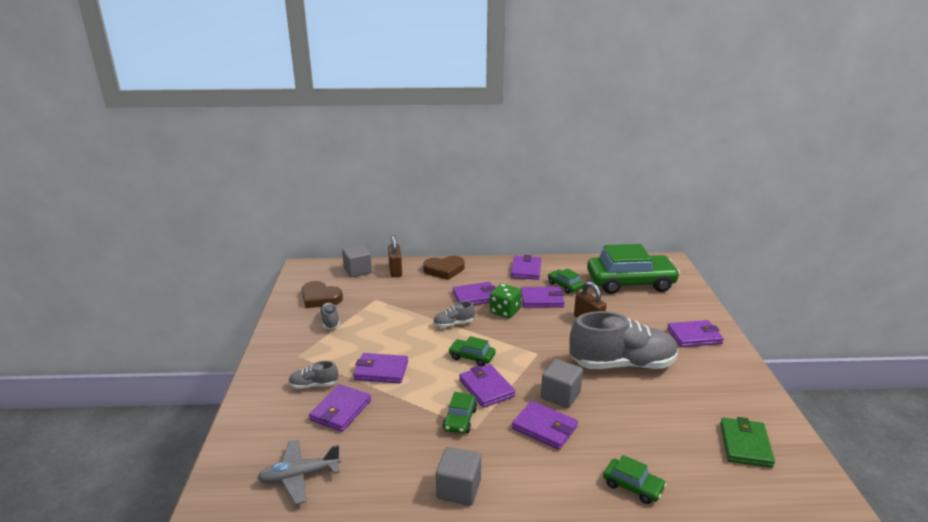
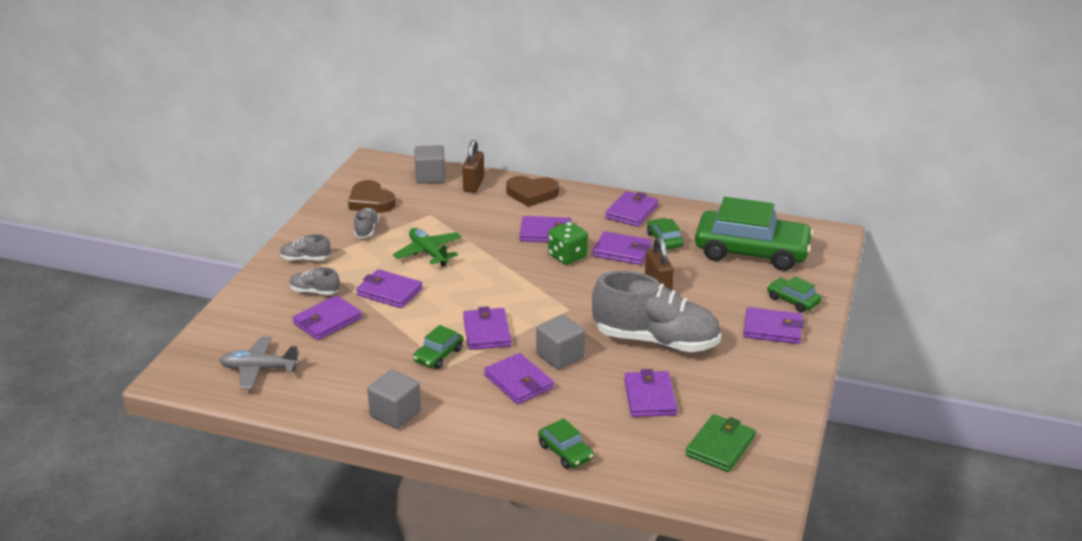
camera: 20 degrees right, 5 degrees up
grey shoe [433,301,475,327] -> grey shoe moved to [280,234,331,261]
green car [448,336,496,367] -> green car moved to [767,276,822,313]
none -> green plane [393,228,462,267]
none -> purple wallet [624,369,678,417]

